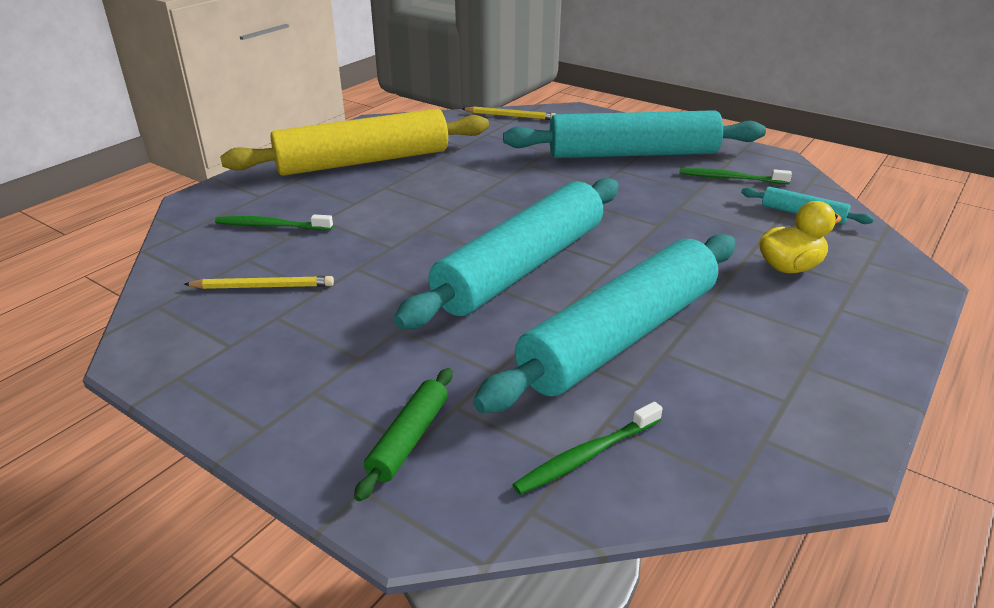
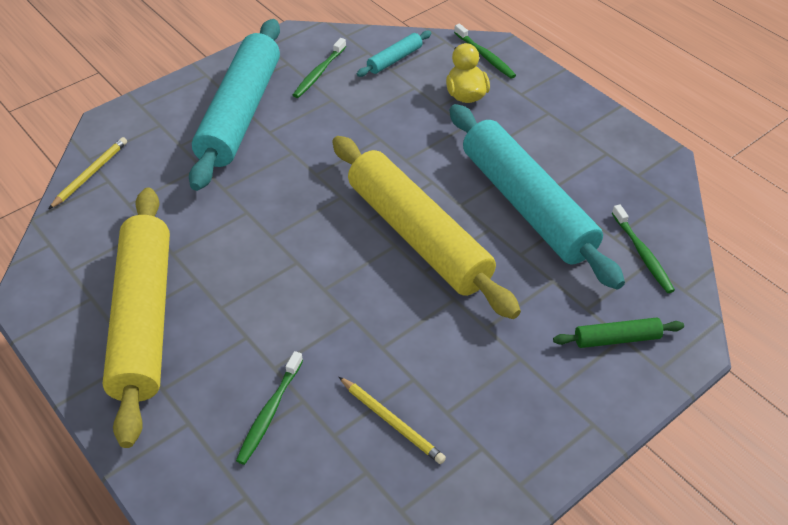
camera: 75 degrees left, 15 degrees up
yellow pencil [184,276,334,289] -> yellow pencil turned 120 degrees clockwise [339,377,446,464]
green rolling pin [354,368,453,501] -> green rolling pin turned 45 degrees counterclockwise [553,318,684,348]
turquoise rolling pin [394,178,619,329] -> yellow rolling pin [332,136,521,319]
none -> green toothbrush [454,24,516,79]

